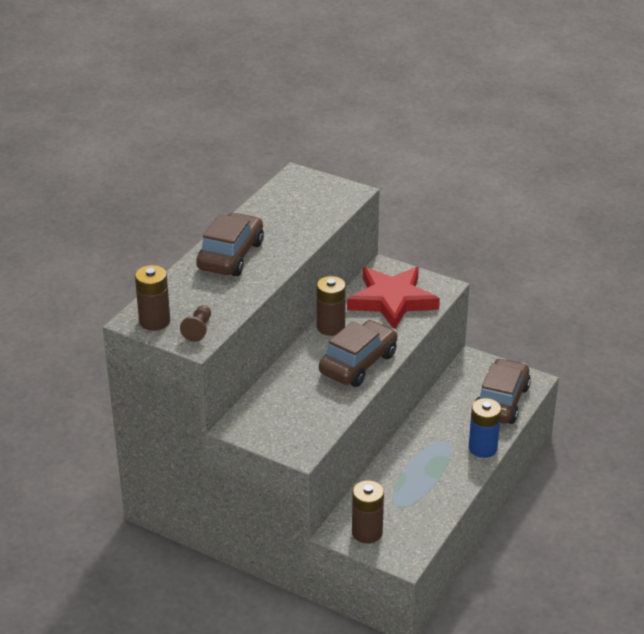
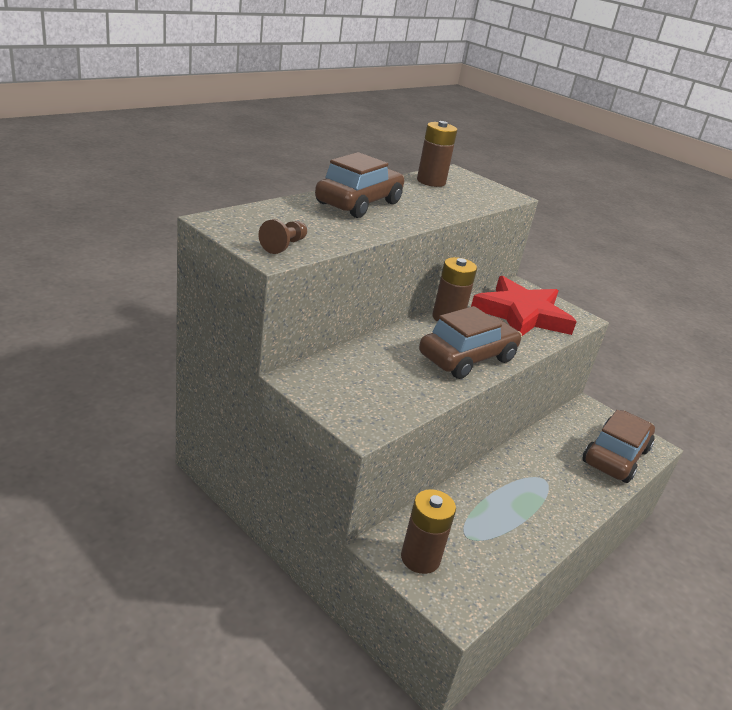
camera: 10 degrees right, 5 degrees down
brown battery [135,265,170,331] -> brown battery moved to [417,121,457,187]
blue battery [469,398,501,458] -> none

